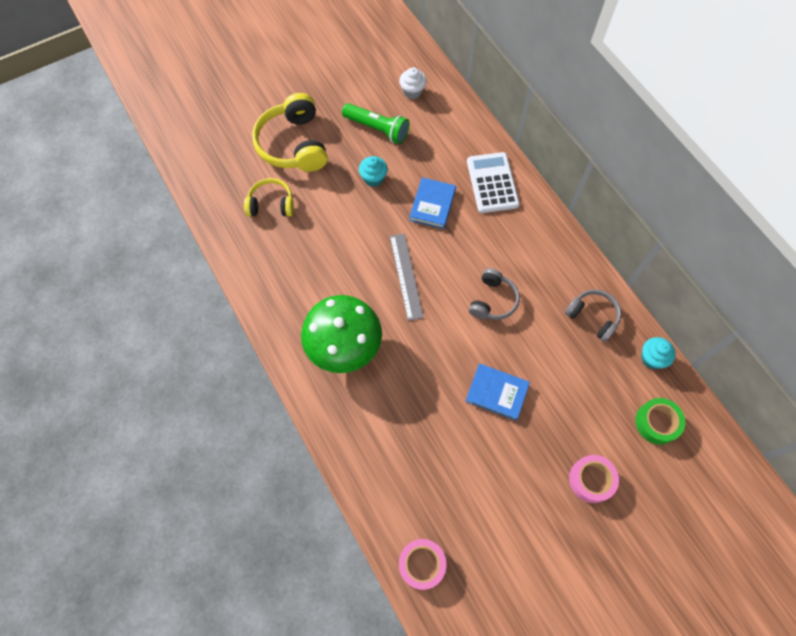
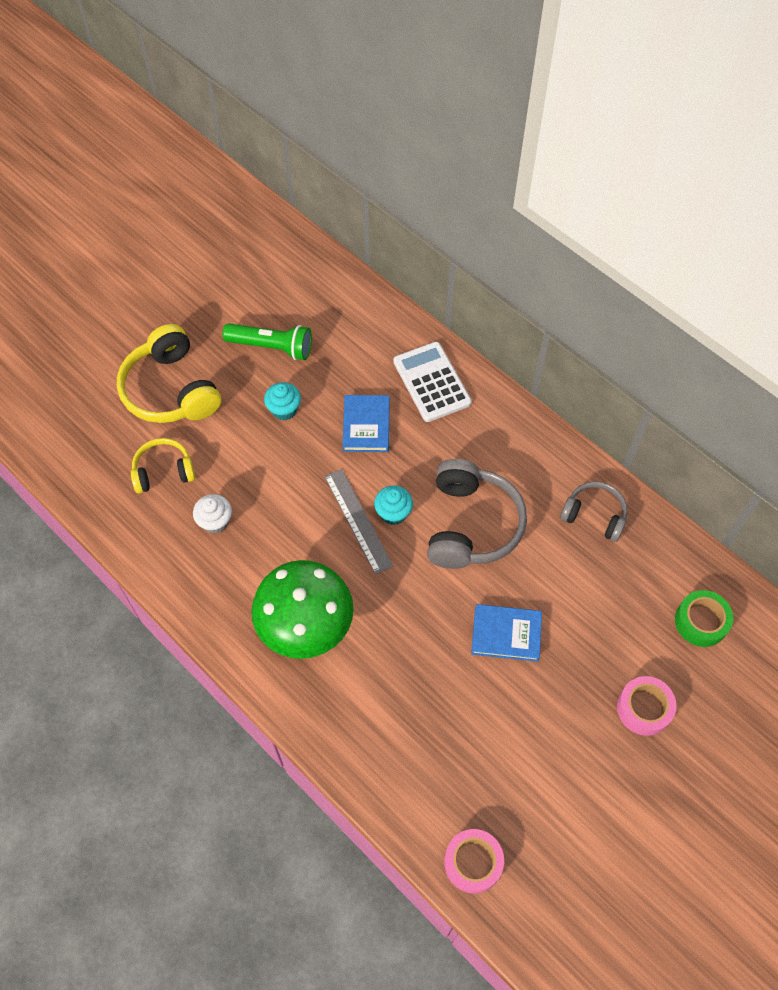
camera: 15 degrees left, 5 degrees down
white cupcake [399,67,427,99] -> white cupcake moved to [193,494,232,534]
grey headphones [469,268,520,320] -> grey headphones [427,459,527,569], size x1.70
turquoise cupcake [641,337,676,369] -> turquoise cupcake moved to [374,486,413,525]

